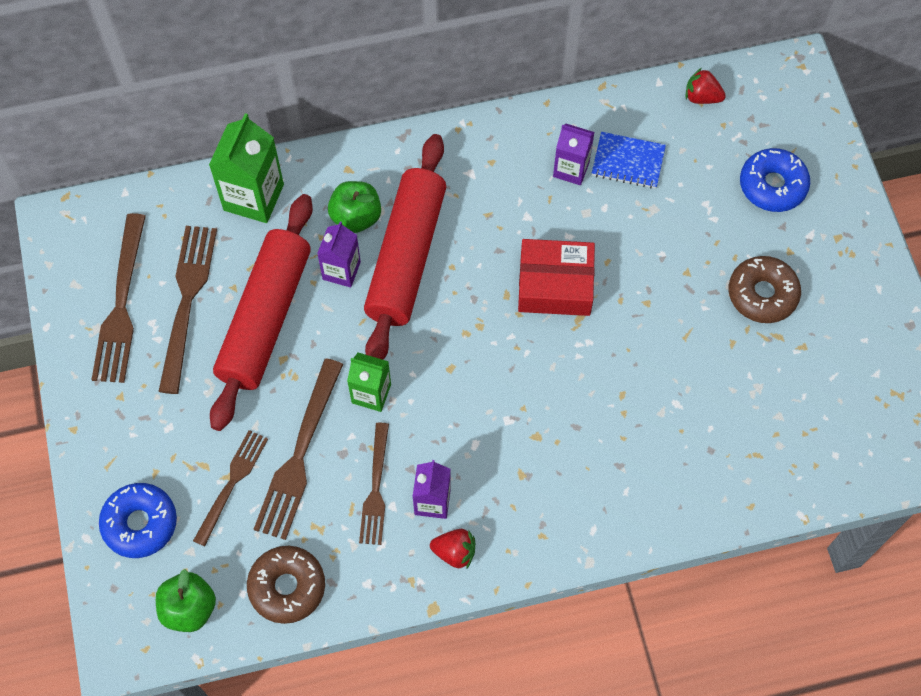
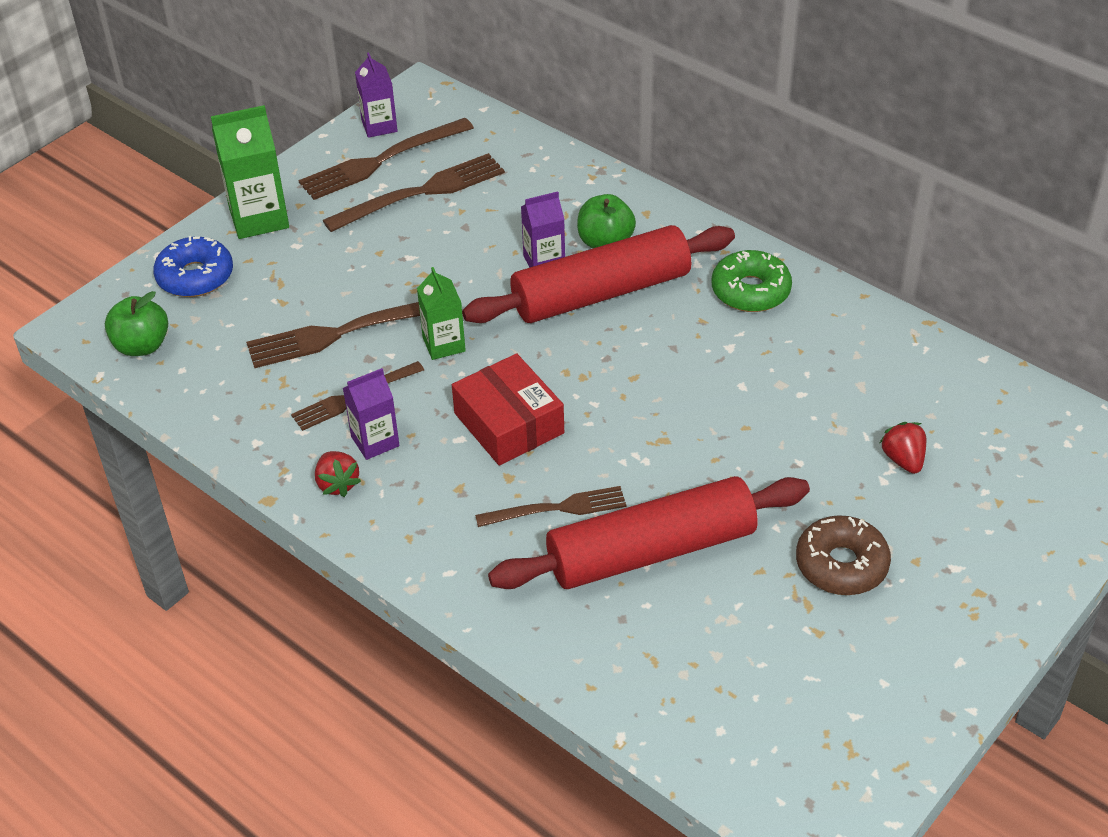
camera: 55 degrees right, 20 degrees down
brown fork [193,430,268,546] -> brown fork moved to [475,486,626,527]
green carton [209,113,284,223] -> green carton moved to [211,105,289,239]
red rolling pin [210,194,313,431] -> red rolling pin moved to [488,476,810,589]
brown donut [247,546,325,624] -> none
red box [518,239,595,316] -> red box moved to [452,353,564,466]
purple carton [553,123,595,185] -> purple carton moved to [355,53,398,138]
blue notebook [592,132,666,189] -> none
red strawberry [686,68,726,104] -> red strawberry moved to [880,422,926,474]
blue donut [740,148,810,212] -> none
none -> green donut [712,250,792,312]

